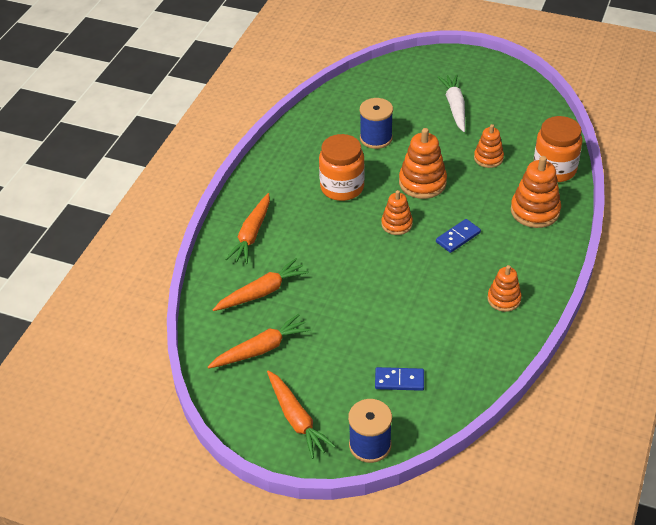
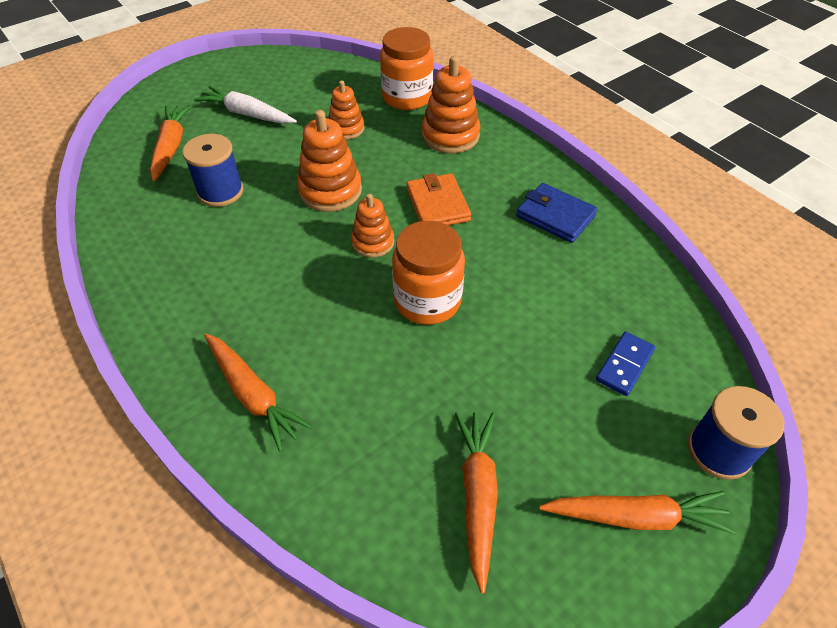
camera: 60 degrees left, 5 degrees up
orange carrot [213,258,309,311] -> orange carrot moved to [150,105,192,181]
orange jar [319,134,365,201] -> orange jar moved to [392,221,465,325]
blue domino [436,219,481,253] -> orange wallet [407,173,471,225]
orange stacking toy [487,265,522,312] -> blue wallet [516,183,598,243]

